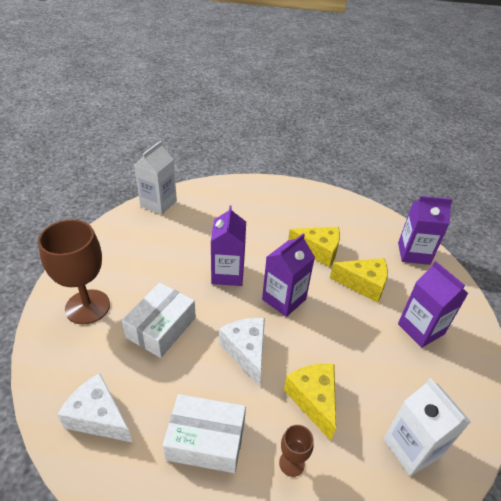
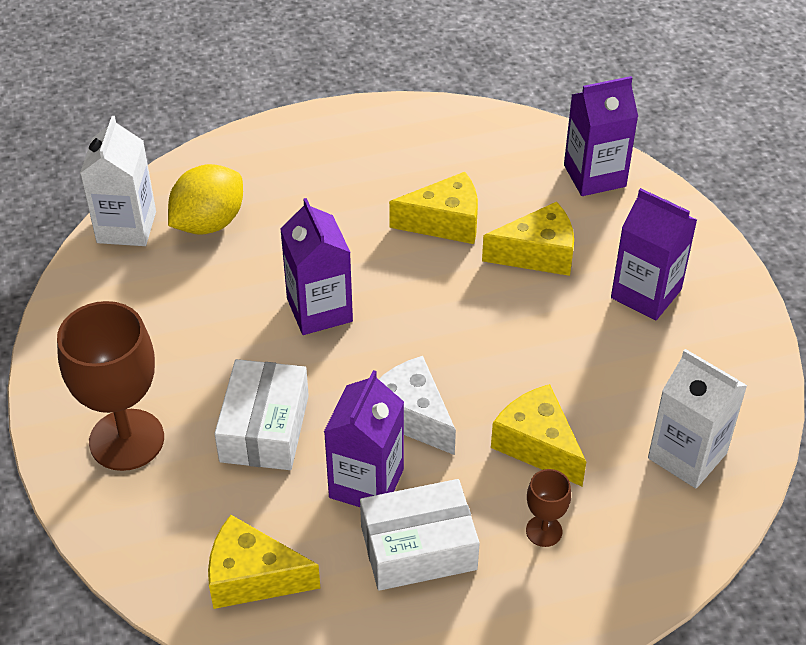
camera: 20 degrees left, 5 degrees up
white cheese [57,373,133,443] -> yellow cheese [208,515,320,609]
purple carton [262,233,315,317] -> purple carton moved to [324,370,404,507]
none -> yellow lemon [168,164,243,235]

